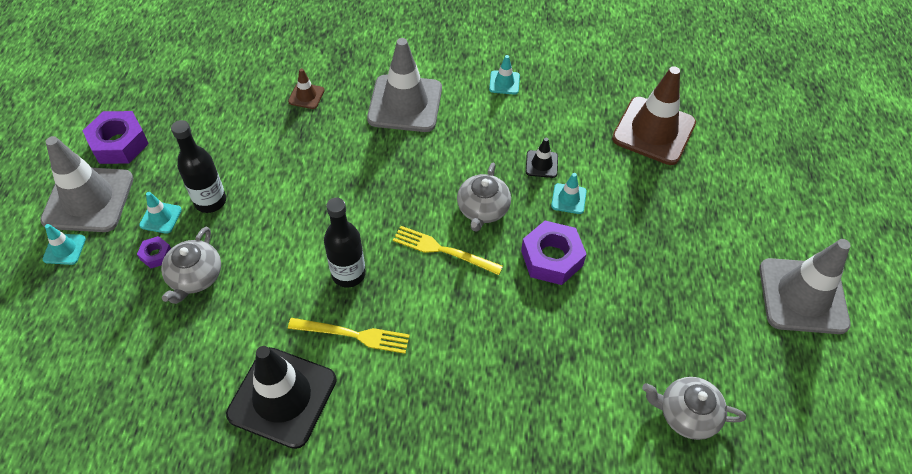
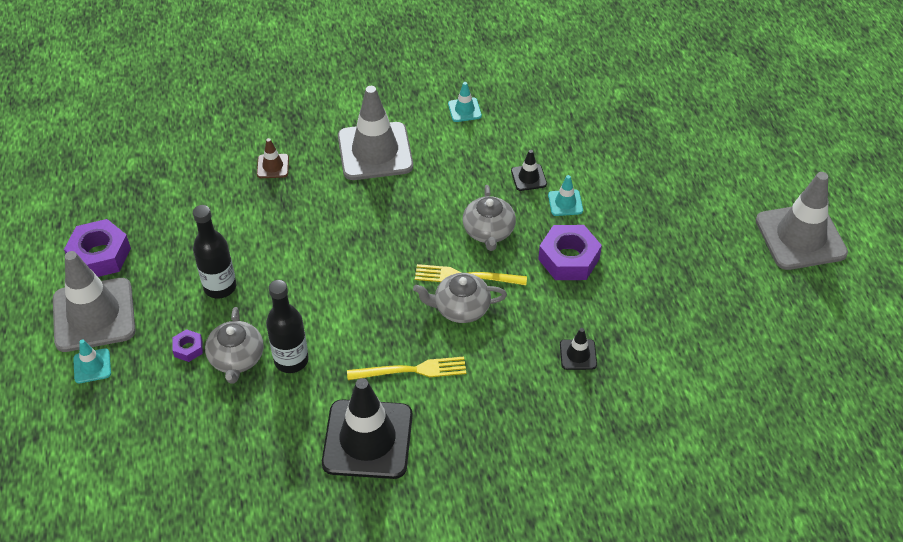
camera: 15 degrees left, 5 degrees down
turquoise traffic cone [139,192,182,234] -> none
black bottle [324,198,366,288] -> black bottle moved to [266,280,309,373]
brown traffic cone [612,66,696,165] -> none
grey teapot [642,377,746,440] -> grey teapot moved to [413,273,507,323]
none -> black traffic cone [560,328,597,370]

